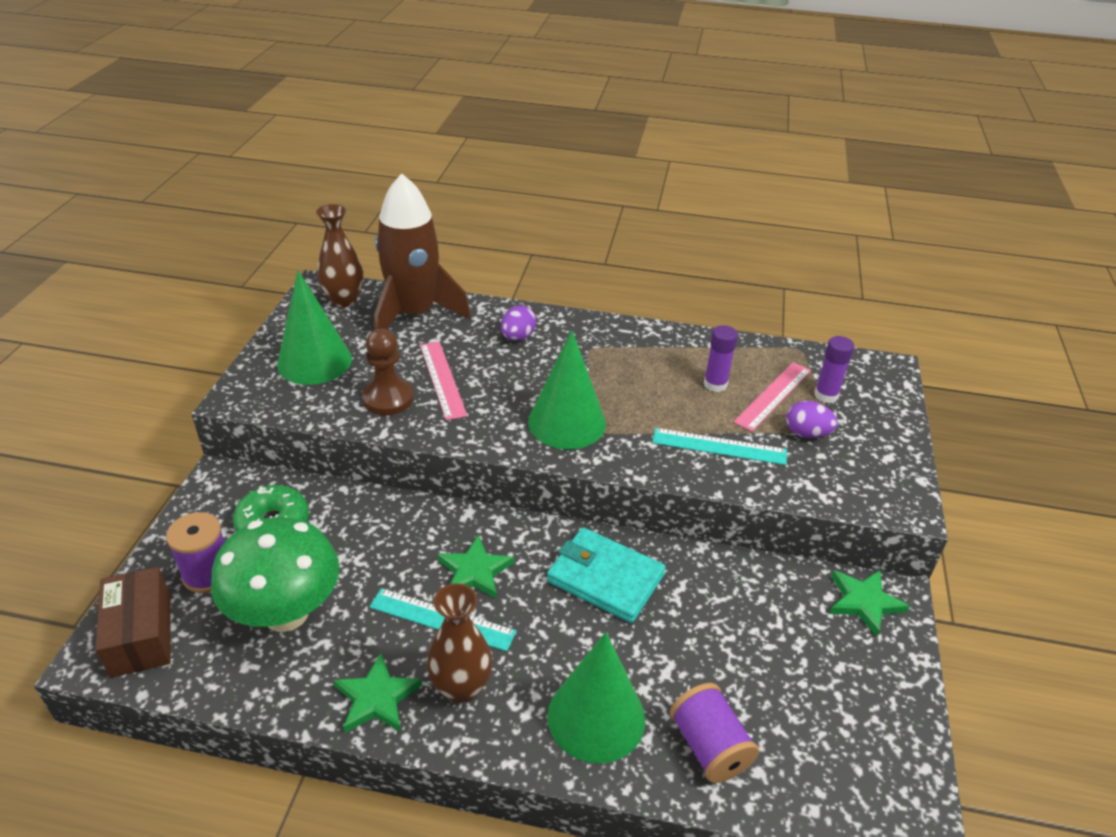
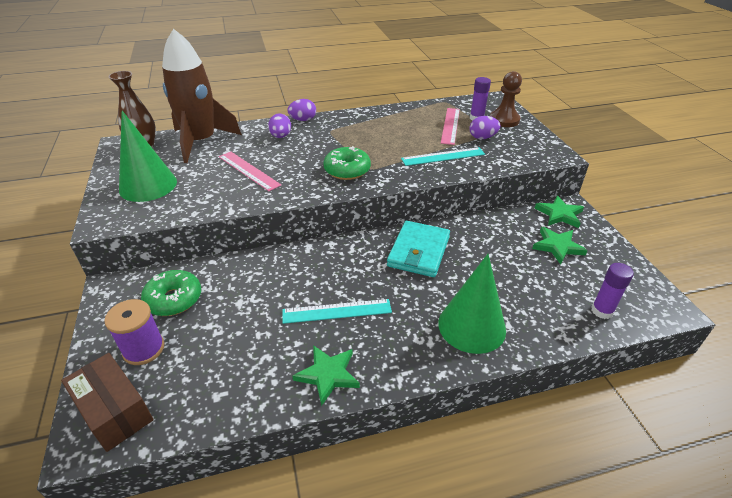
camera: 25 degrees left, 0 degrees up
green mushroom [211,517,340,632] -> none
brown pawn [362,329,413,415] -> brown pawn moved to [490,71,522,127]
brown vase [427,583,492,704] -> none
green star [438,535,514,599] -> green star moved to [532,227,588,265]
green cone [528,330,606,449] -> green donut [324,146,371,180]
turquoise wallet [547,527,666,623] -> turquoise wallet turned 75 degrees counterclockwise [387,221,450,277]
purple spool [670,683,759,783] -> none
purple glue stick [704,325,738,392] -> purple glue stick moved to [591,263,634,319]
none -> purple egg [288,99,316,121]

